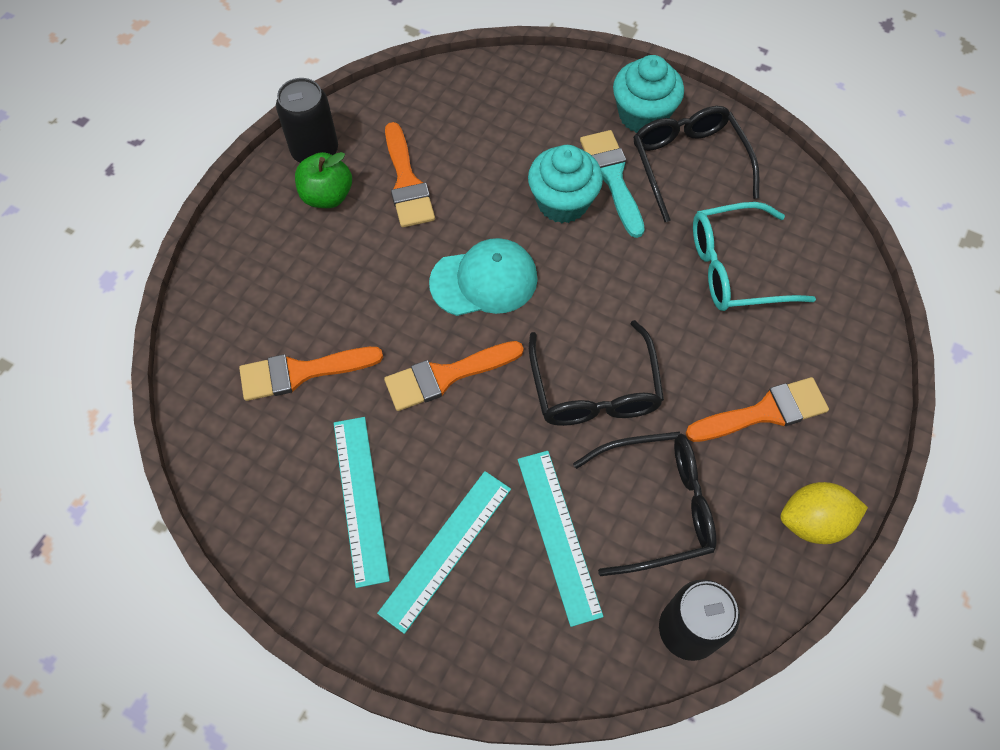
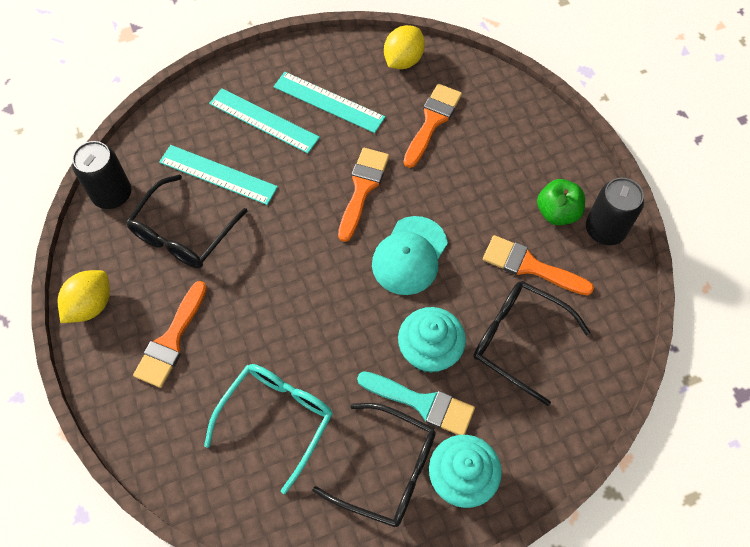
camera: 130 degrees right, 0 degrees up
turquoise ruler [377,471,511,634] -> turquoise ruler turned 45 degrees counterclockwise [209,88,320,154]
black glasses [529,320,664,426] -> black glasses moved to [473,281,590,406]
none -> yellow lemon [384,25,425,69]

